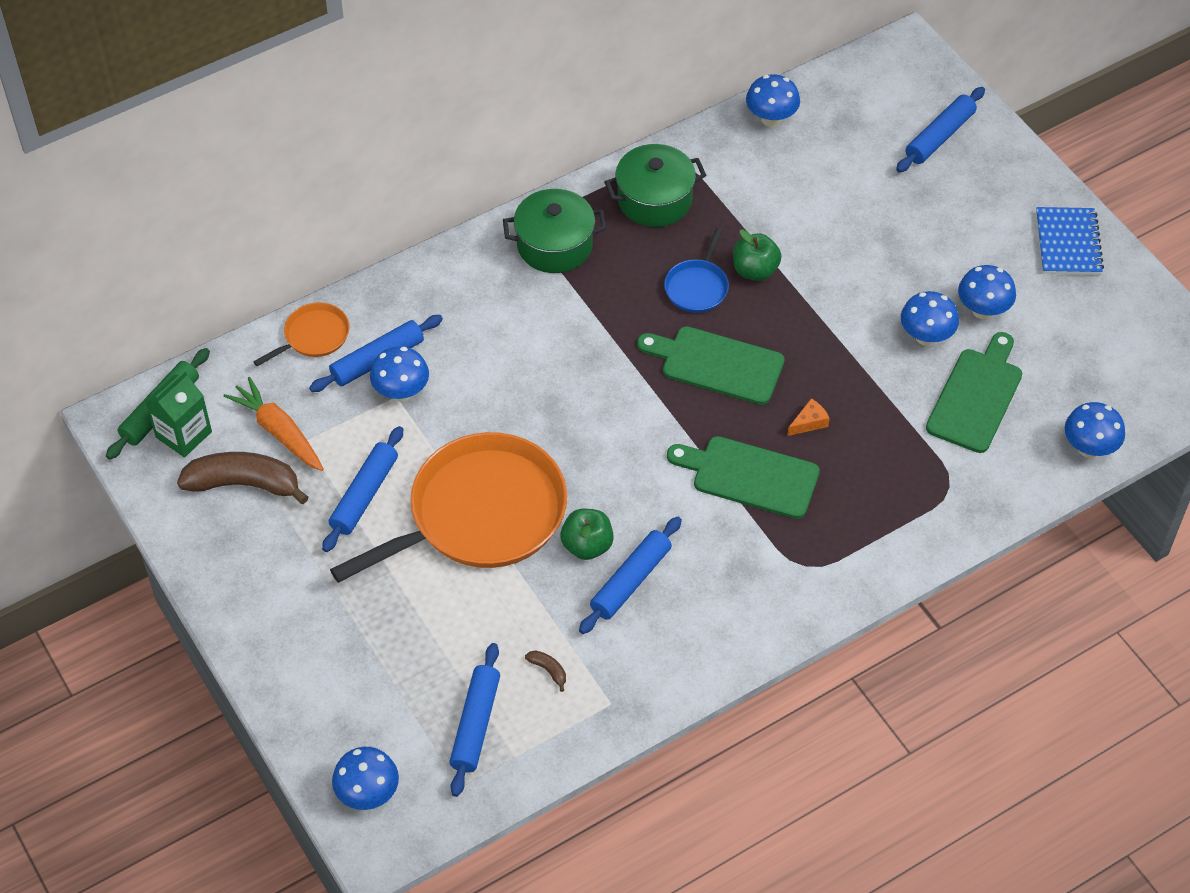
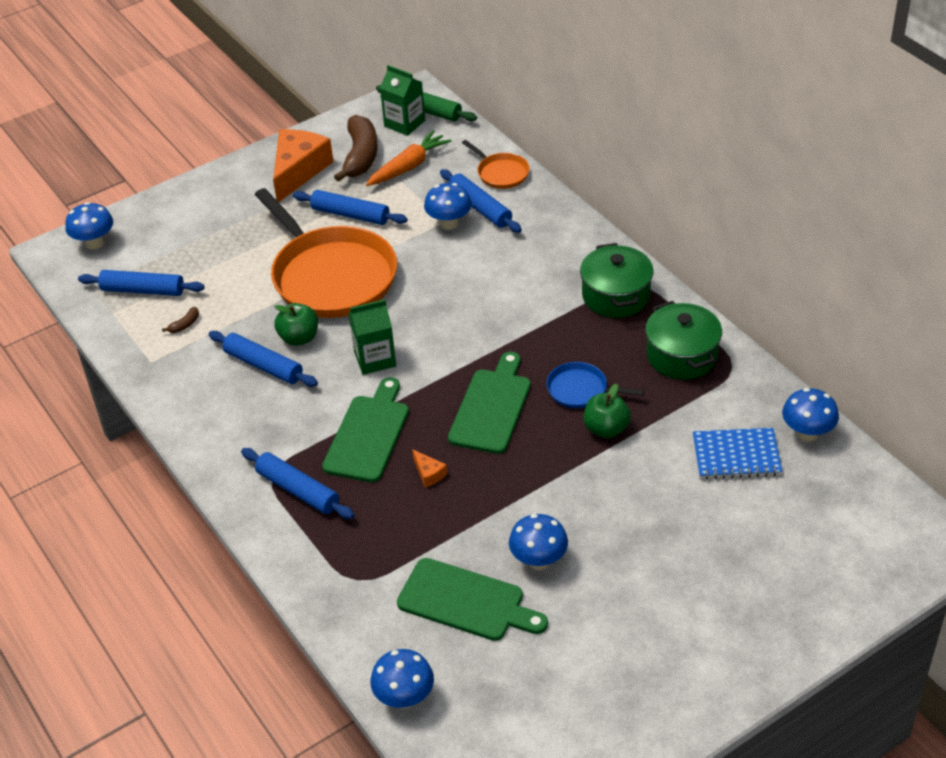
camera: 90 degrees right, 10 degrees down
blue rolling pin [896,87,985,173] -> blue rolling pin moved to [241,448,354,519]
blue mushroom [958,265,1016,319] -> none
blue notebook [1036,207,1104,275] -> blue notebook moved to [693,428,782,480]
none -> orange cheese [273,129,334,202]
none -> green carton [348,300,396,375]

